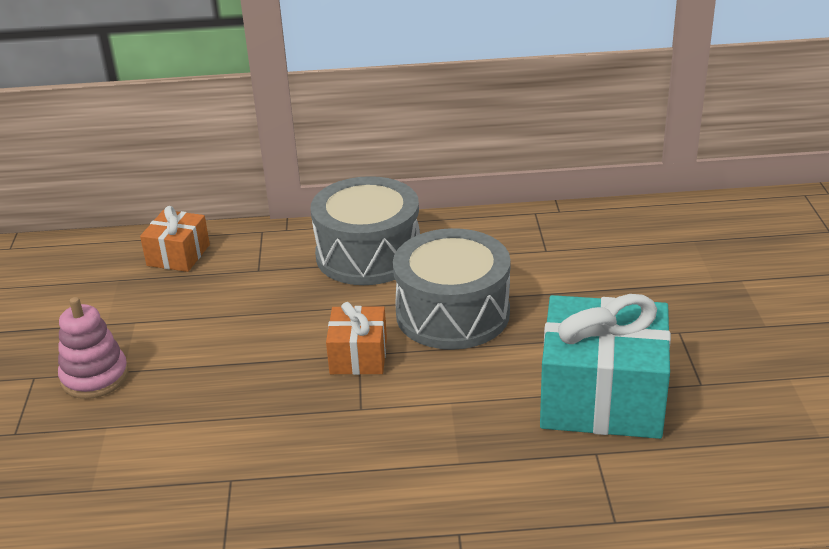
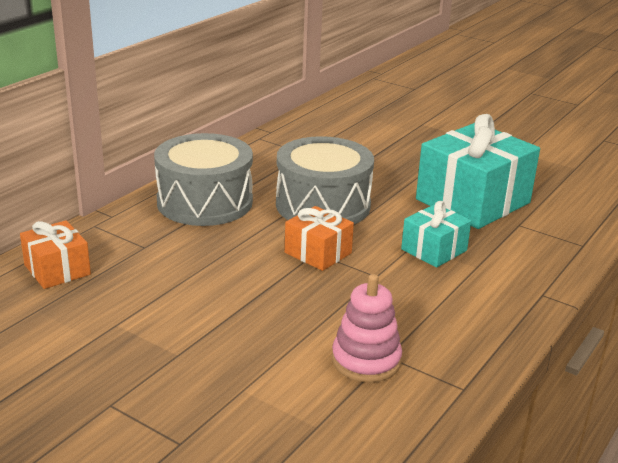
camera: 55 degrees left, 5 degrees down
pink stacking toy [58,297,129,399] -> pink stacking toy moved to [332,274,402,382]
none -> turquoise gift [401,201,471,268]

